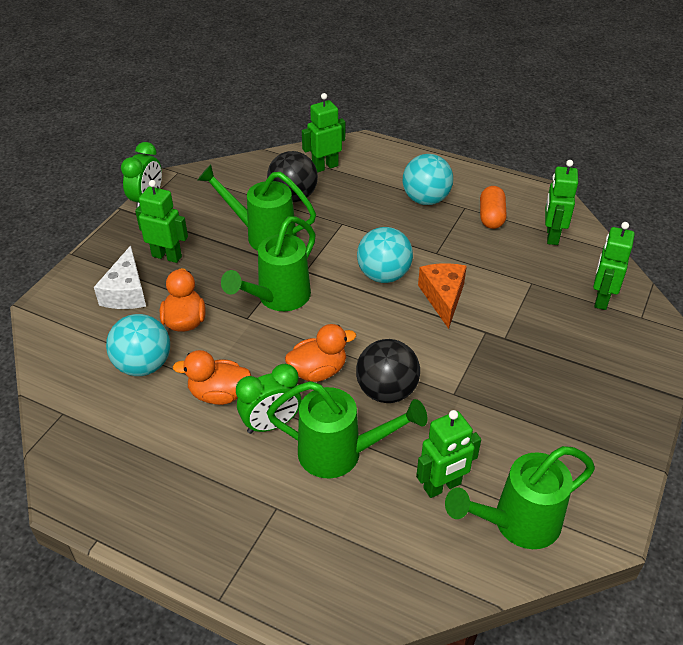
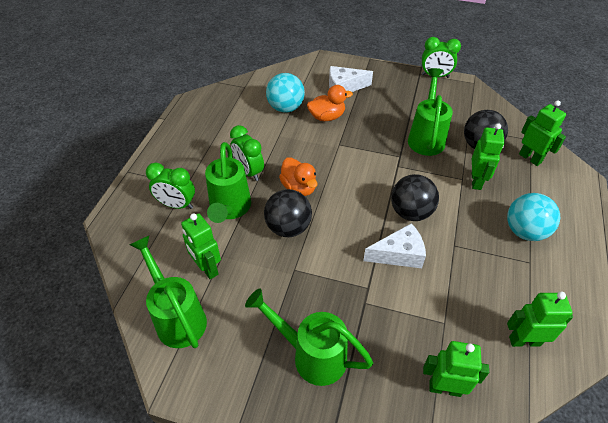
camera: 80 degrees right, 5 degrees up
green robot [135,180,188,263] -> green robot moved to [472,123,504,190]
orange duck [172,350,251,405] -> none
green watering can [221,216,316,311] -> green watering can moved to [245,289,373,386]
turquoise ball [357,227,413,283] -> black ball [391,174,439,221]
orange cheese [418,263,467,329] -> white cheese [363,223,426,268]
orange capsule [480,186,507,229] -> none
none -> green clock [146,163,195,209]

